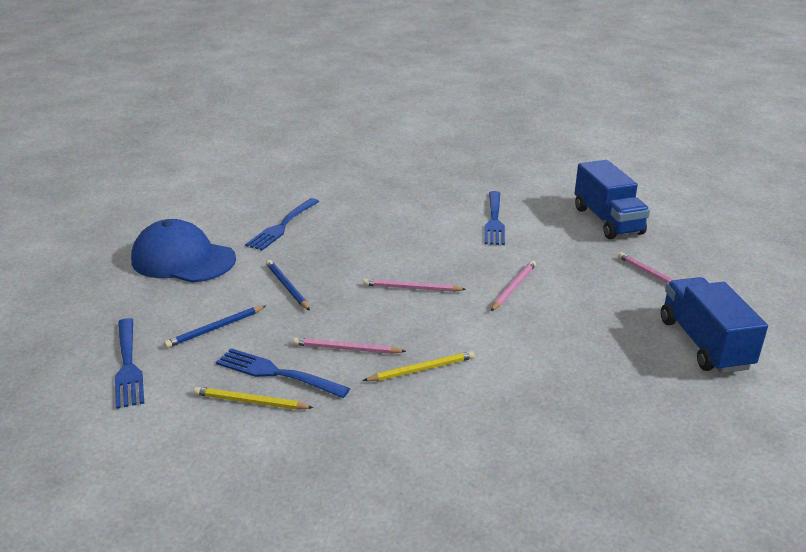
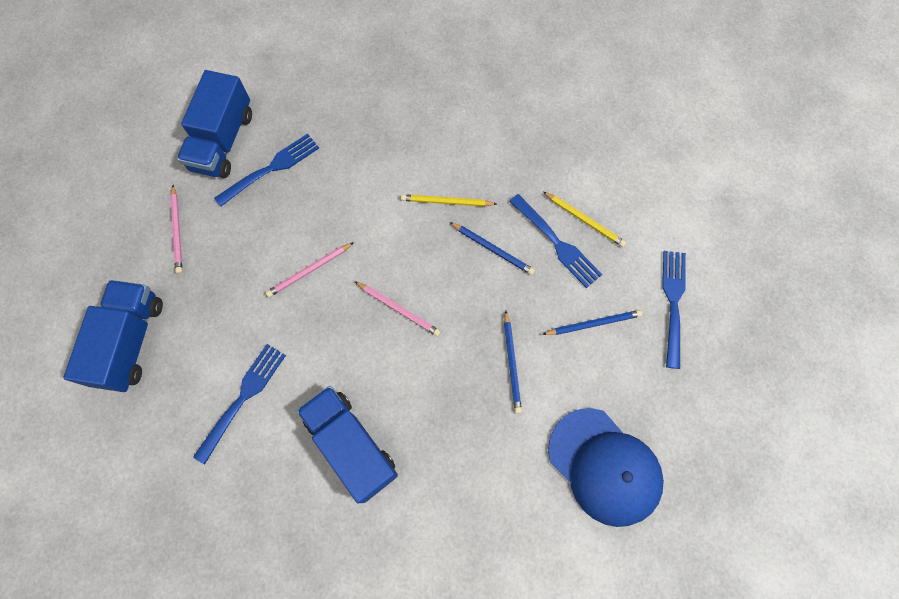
camera: 155 degrees left, 40 degrees up
blue fork [245,198,319,250] -> blue fork moved to [214,134,319,207]
pink pencil [293,337,406,354] -> blue pencil [450,222,535,275]
none -> blue truck [297,386,398,503]

